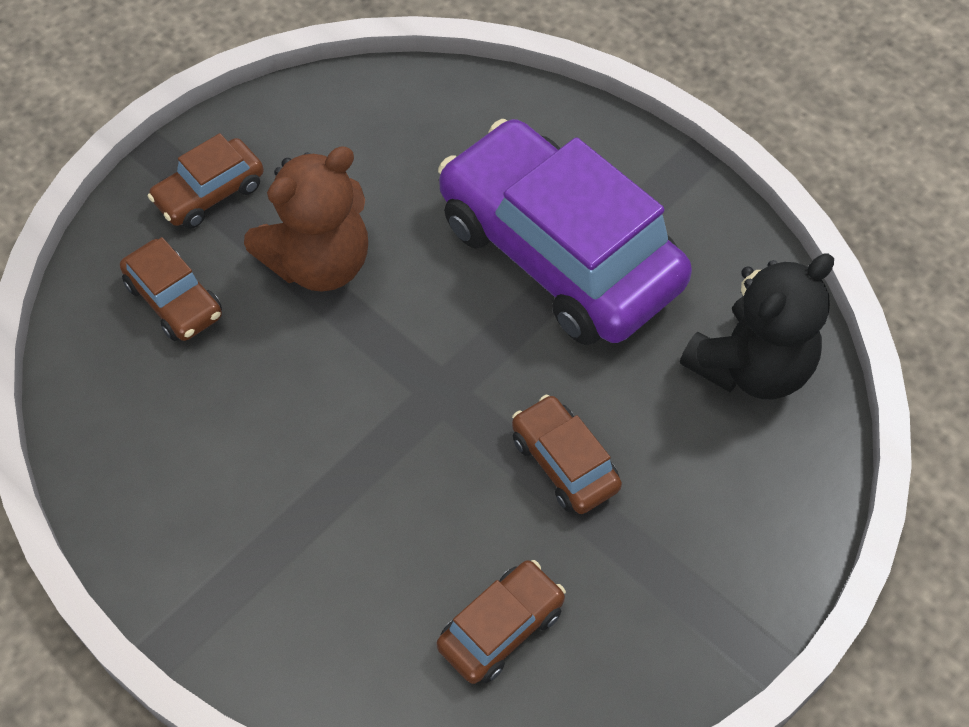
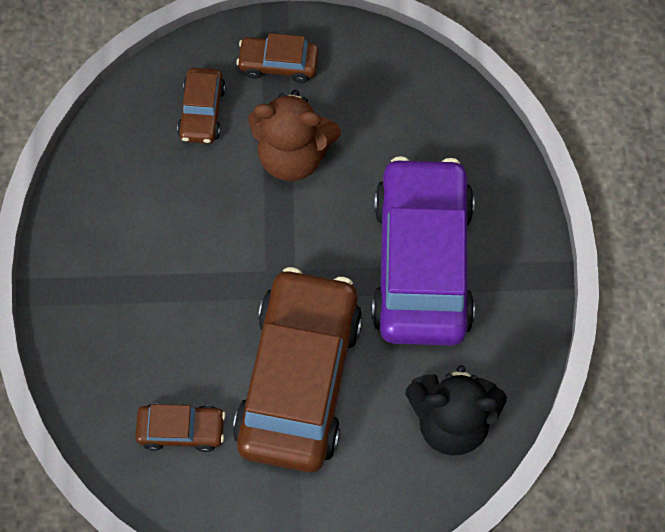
camera: 45 degrees right, 10 degrees up
brown car [512,395,622,514] -> brown car [233,267,363,472], size x2.28

